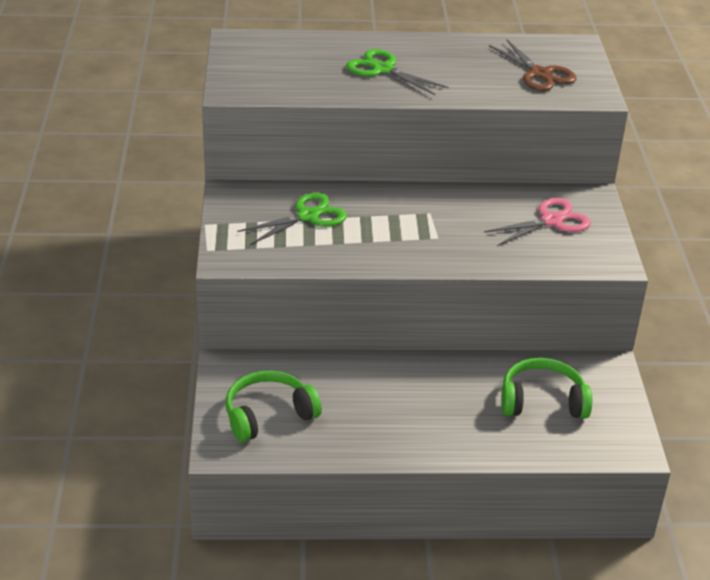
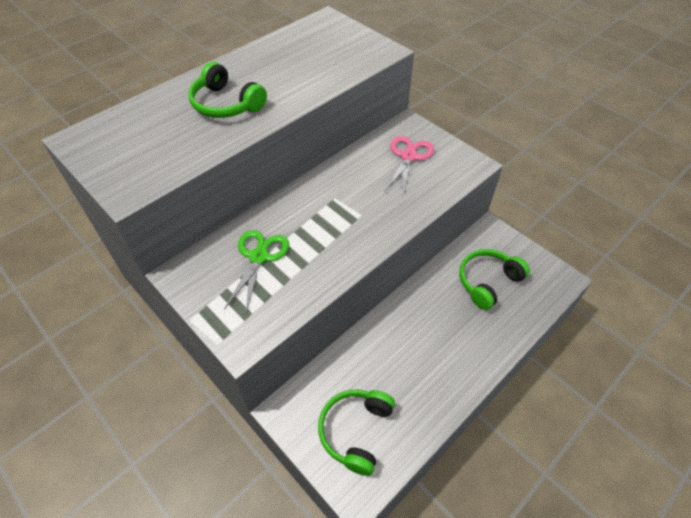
camera: 40 degrees left, 15 degrees up
green scissors [346,49,448,95] -> green headphones [189,62,267,118]
brown scissors [489,39,577,91] -> none

